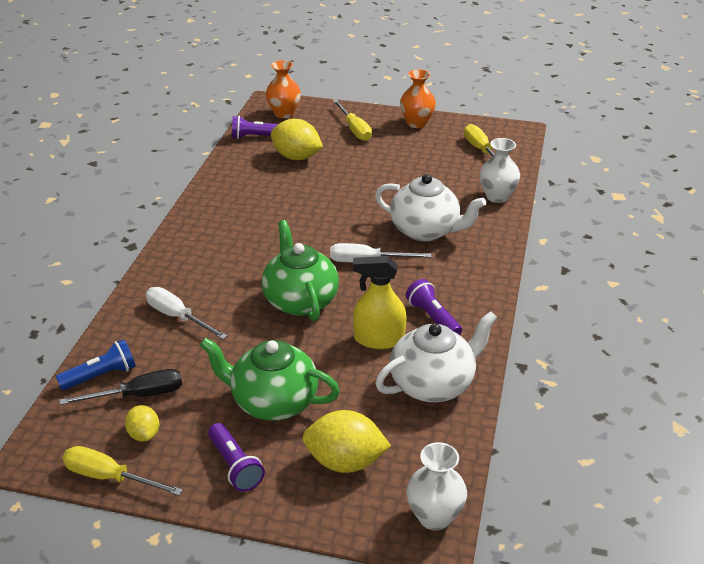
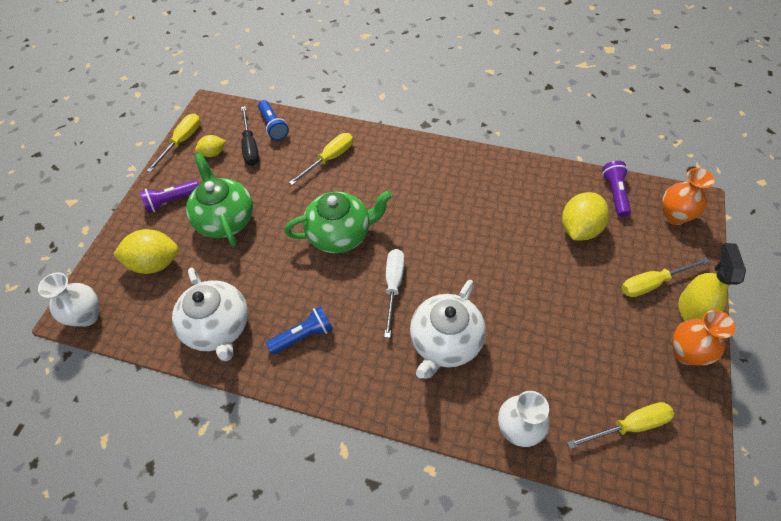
camera: 95 degrees right, 20 degrees up
white screwdriver [146,287,227,339] -> yellow screwdriver [289,133,353,185]
green teapot [200,337,340,421] -> green teapot turned 45 degrees counterclockwise [186,153,253,246]
yellow lemon [302,410,391,473] -> yellow lemon turned 75 degrees clockwise [113,229,179,274]
yellow spray bottle [353,256,407,349] -> yellow spray bottle moved to [679,243,746,321]
purple flashlight [406,279,462,335] -> blue flashlight [266,306,333,354]

